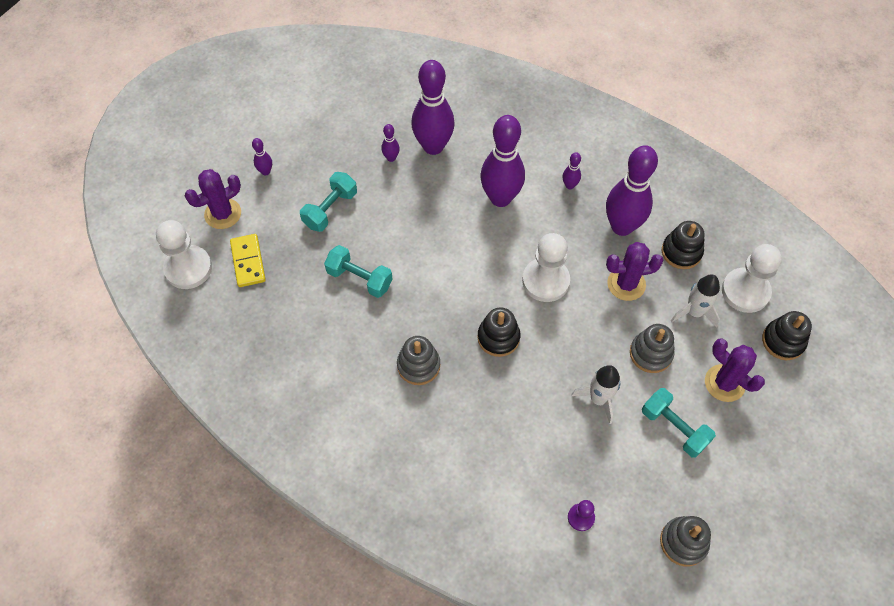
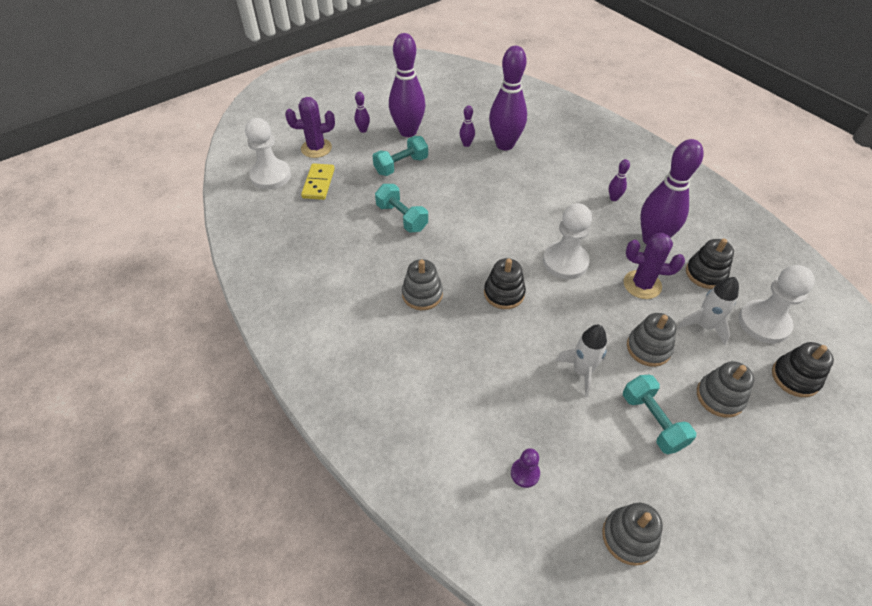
camera: 20 degrees right, 10 degrees down
purple bowling pin [480,115,525,207] -> purple bowling pin moved to [389,33,425,137]
purple cactus [705,338,765,402] -> grey stacking toy [697,361,754,418]

